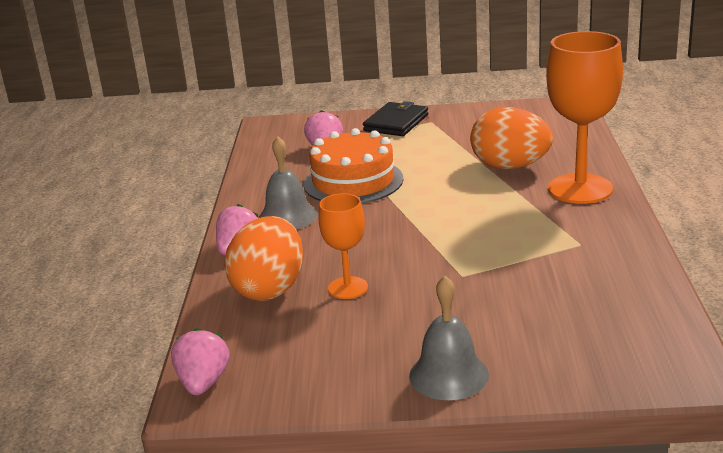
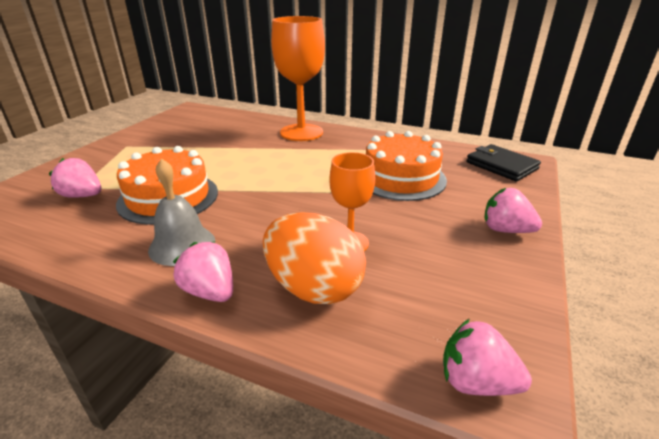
camera: 70 degrees left, 5 degrees up
black wallet [363,101,429,136] -> black wallet moved to [466,144,541,181]
grey bell [409,276,489,400] -> pink strawberry [484,188,542,233]
orange egg [470,107,553,169] -> none
none -> orange cake [366,131,447,201]

